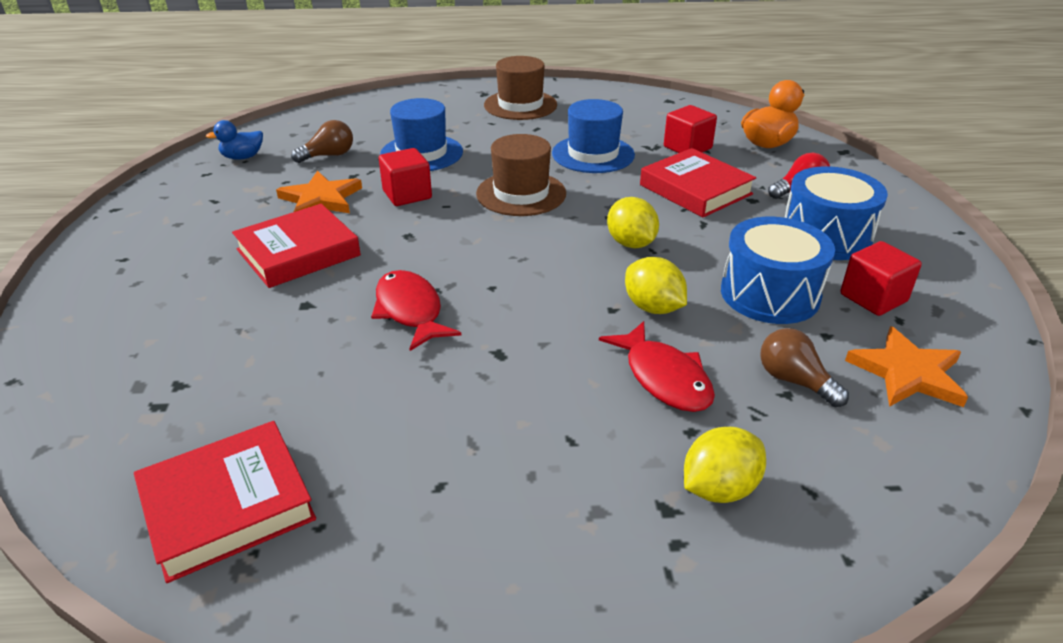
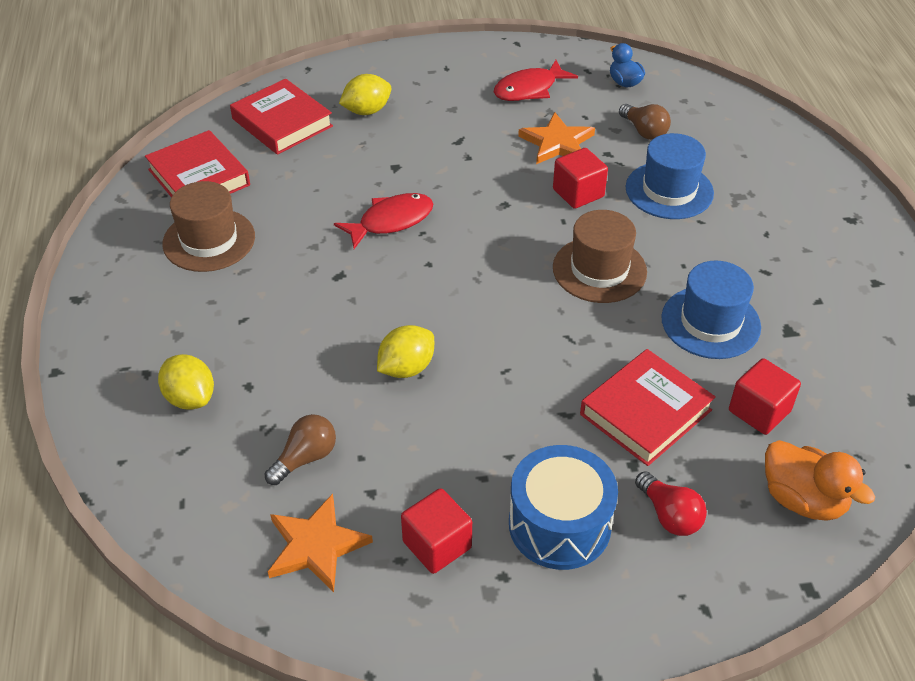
camera: 85 degrees right, 10 degrees up
red book [232,204,361,288] -> red book moved to [230,79,333,155]
brown hat [484,56,557,120] -> brown hat moved to [162,181,255,272]
red fish [599,321,715,412] -> red fish moved to [494,60,578,101]
yellow lemon [607,197,659,248] -> yellow lemon moved to [339,74,392,115]
blue drum [721,217,835,324] -> none

